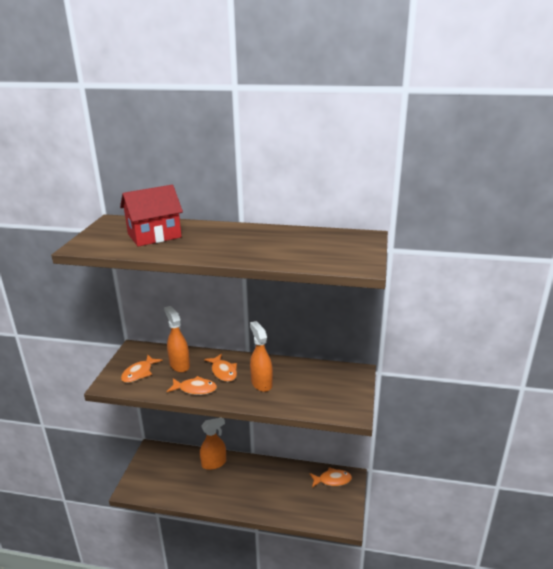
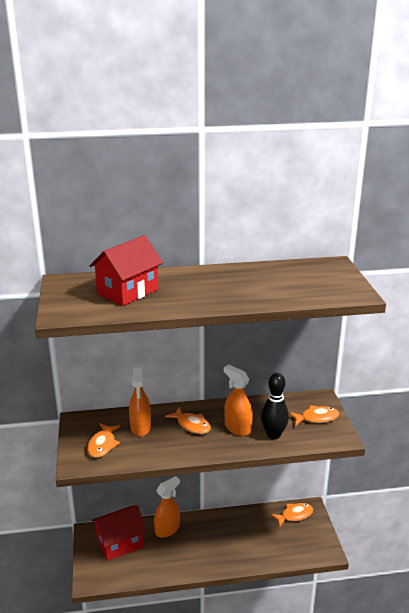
camera: 20 degrees left, 0 degrees up
orange spray bottle [164,306,190,372] -> orange spray bottle turned 135 degrees counterclockwise [129,367,151,436]
orange fish [167,376,217,395] -> orange fish moved to [289,405,339,425]
none -> red house [92,505,146,561]
none -> black bowling pin [261,373,289,439]

